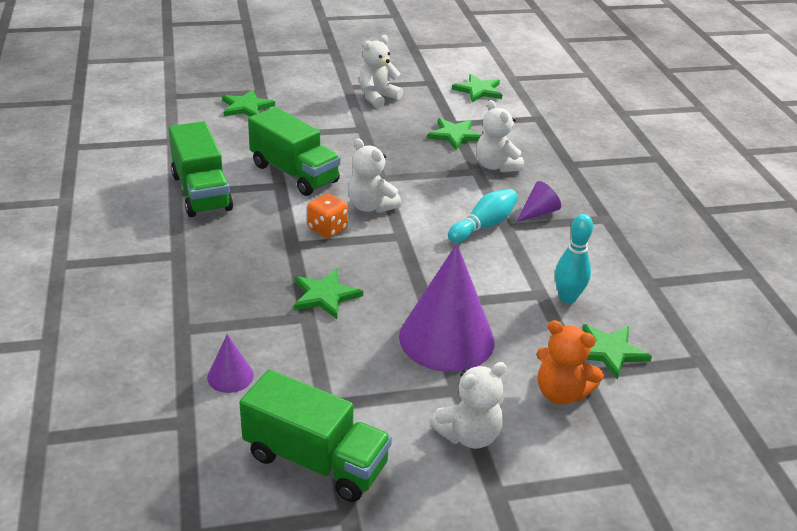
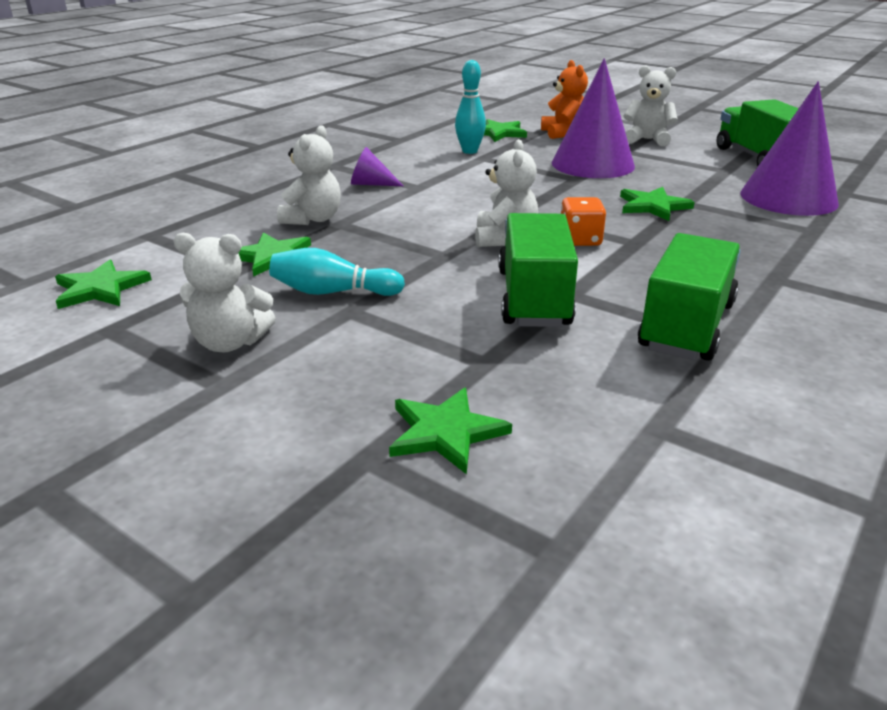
camera: 130 degrees left, 5 degrees down
purple cone [207,334,254,393] -> purple cone [740,81,839,216], size x2.22
turquoise bowling pin [448,189,518,243] -> turquoise bowling pin moved to [269,248,405,296]

